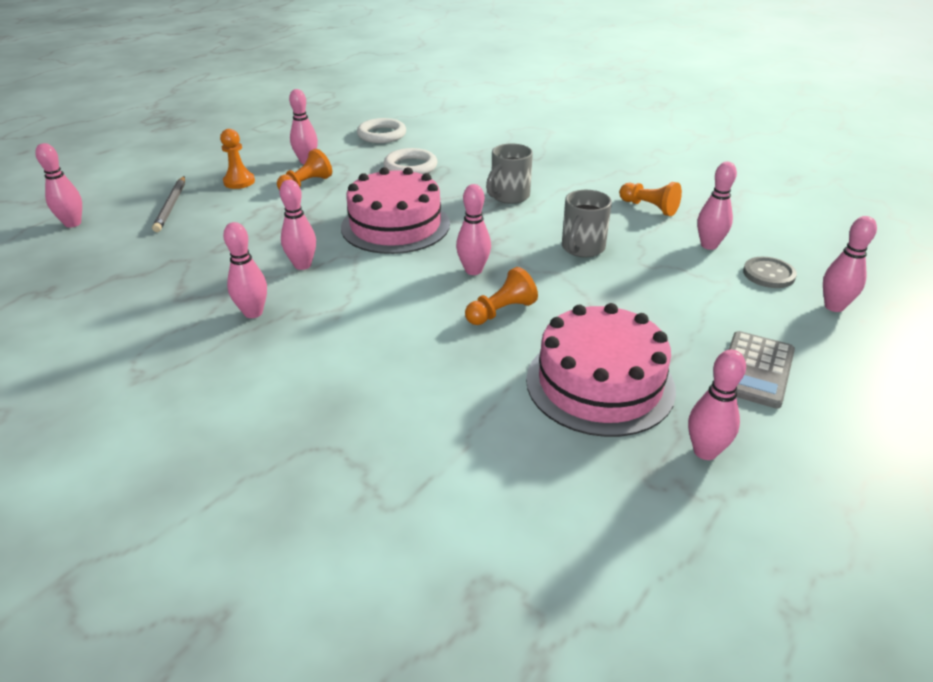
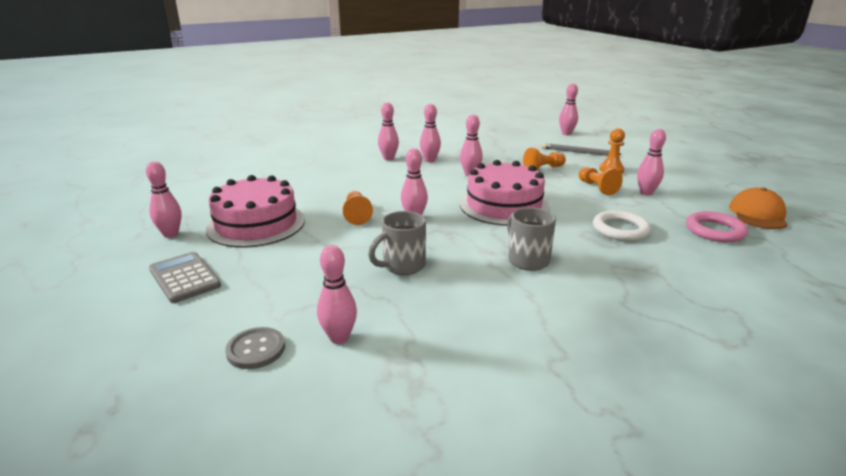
camera: 115 degrees right, 10 degrees down
white ring [357,118,406,143] -> pink ring [686,211,748,242]
grey mug [562,190,612,258] -> grey mug turned 90 degrees counterclockwise [368,211,426,275]
orange pawn [619,182,682,216] -> orange pawn moved to [523,148,566,170]
pink bowling pin [823,216,877,312] -> pink bowling pin moved to [378,102,399,161]
none -> orange cap [729,188,788,229]

